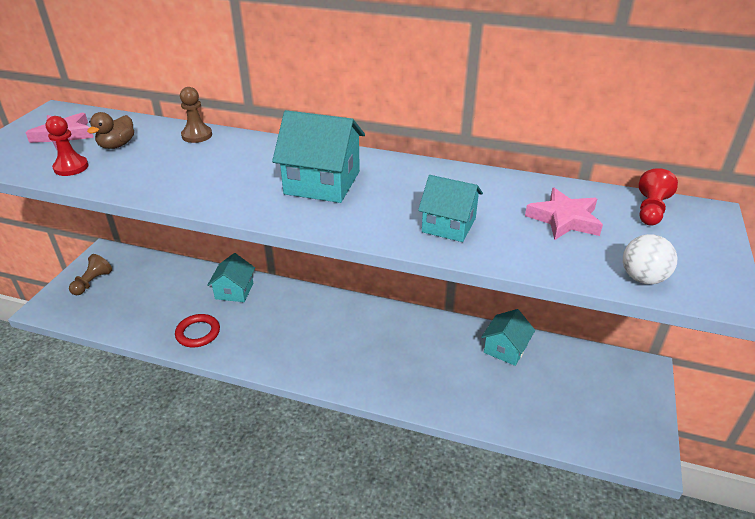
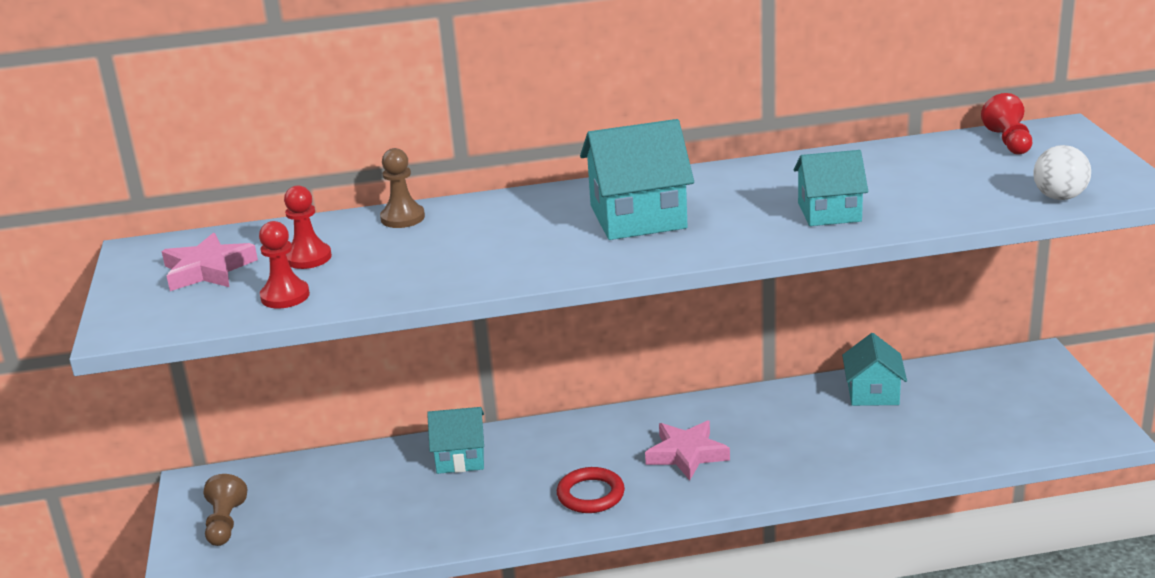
camera: 25 degrees left, 10 degrees down
brown duck [87,112,134,149] -> red pawn [284,185,332,269]
red ring [175,314,220,347] -> red ring moved to [557,467,625,513]
turquoise house [207,253,255,302] -> turquoise house turned 75 degrees counterclockwise [427,407,484,474]
pink star [525,188,603,240] -> pink star moved to [645,421,730,480]

